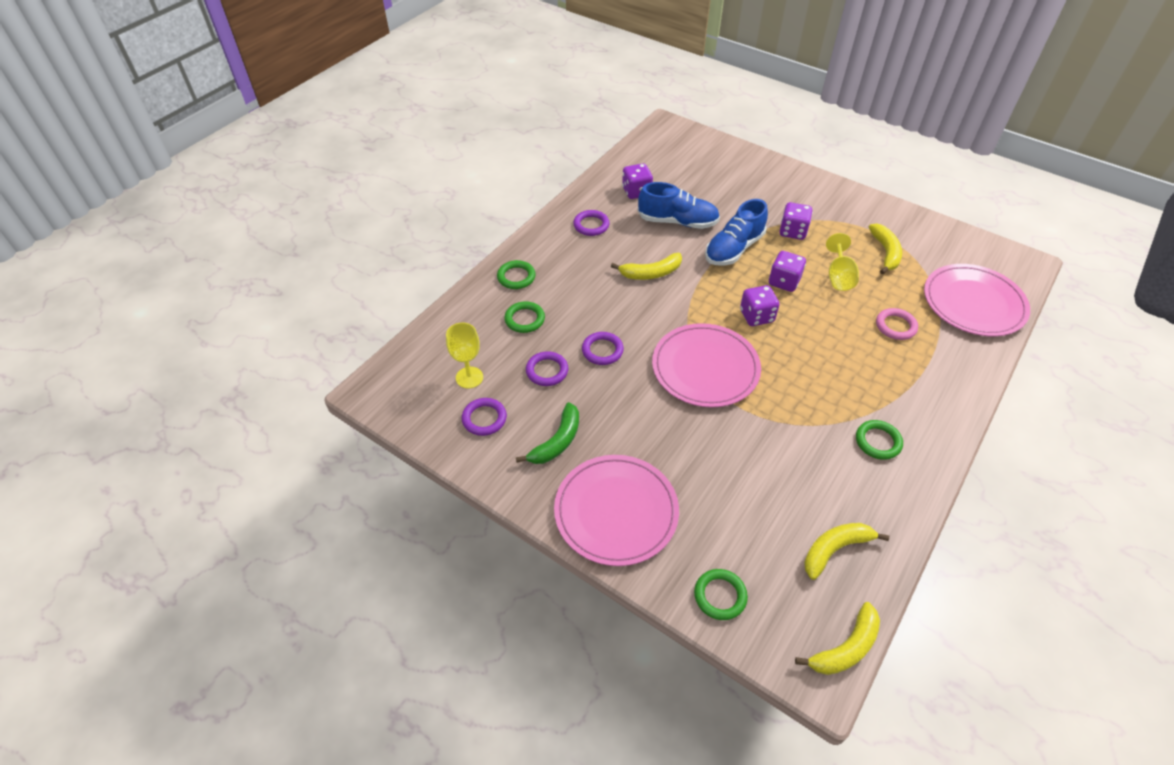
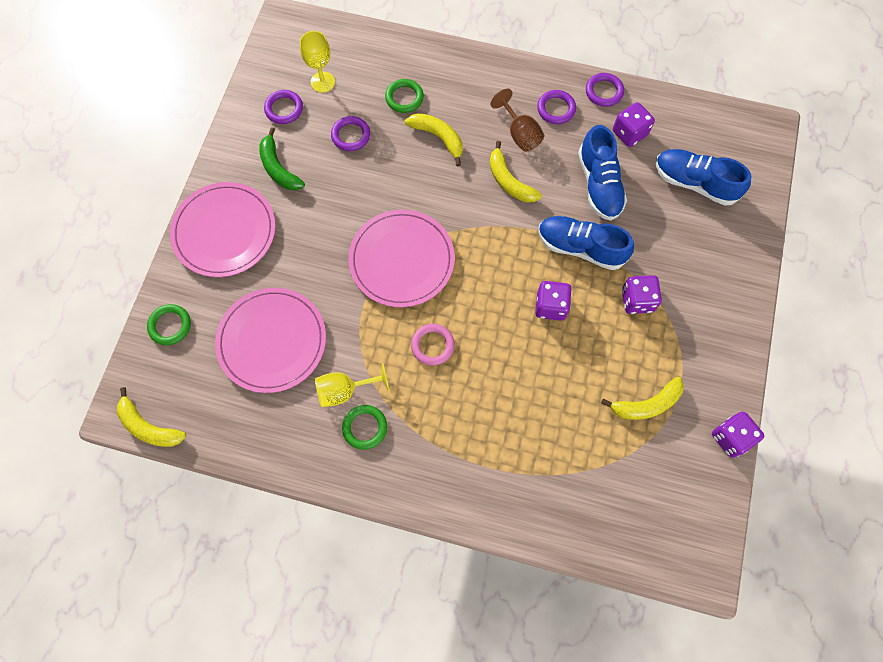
camera: 70 degrees right, 20 degrees up
green ring [497,260,536,289] -> none
green banana [516,402,579,464] -> green banana turned 45 degrees clockwise [259,127,305,190]
purple ring [582,332,624,365] -> purple ring moved to [586,73,624,107]
purple dice [740,285,779,326] -> purple dice moved to [712,412,764,458]
yellow banana [804,523,889,580] -> yellow banana moved to [405,113,463,167]
yellow goblet [826,233,859,291] -> yellow goblet moved to [315,363,389,407]
pink ring [876,308,918,340] -> pink ring moved to [411,324,455,365]
pink plate [924,264,1030,336] -> pink plate moved to [215,288,326,393]
none -> brown goblet [490,89,544,152]
none -> blue shoe [656,149,752,206]

